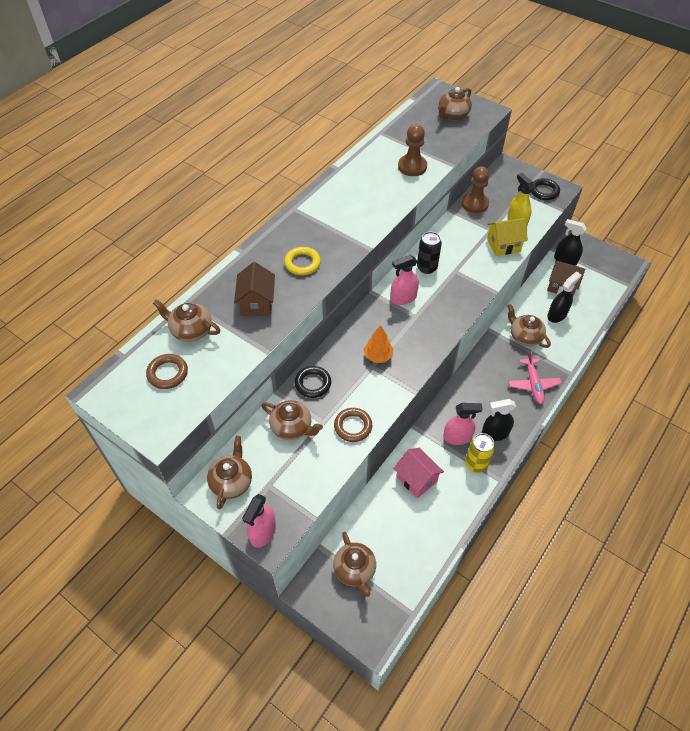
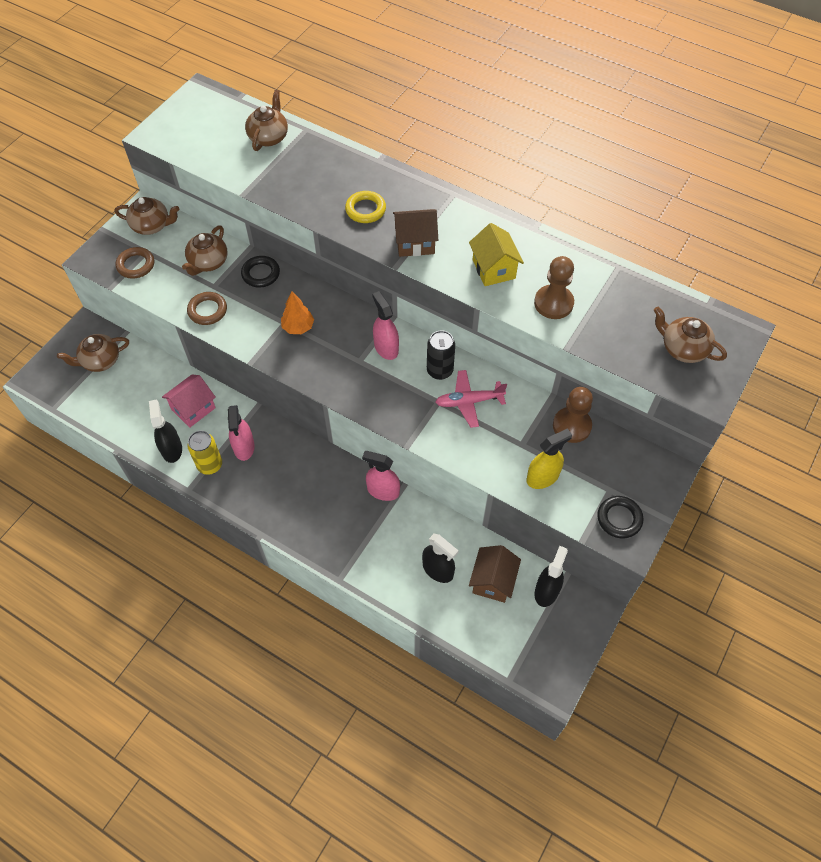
camera: 85 degrees right, 5 degrees up
brown ring [146,354,188,389] -> brown ring moved to [115,247,154,279]
brown house [234,262,275,315] -> brown house moved to [393,209,438,257]
pink spray bottle [242,494,276,548] -> pink spray bottle moved to [362,451,400,501]
black spray bottle [482,399,516,441] -> black spray bottle moved to [149,400,182,463]
yellow house [487,218,528,256] -> yellow house moved to [469,223,524,286]
brown teapot [507,304,551,348] -> none
pink plane [508,351,562,404] -> pink plane moved to [436,370,507,428]

